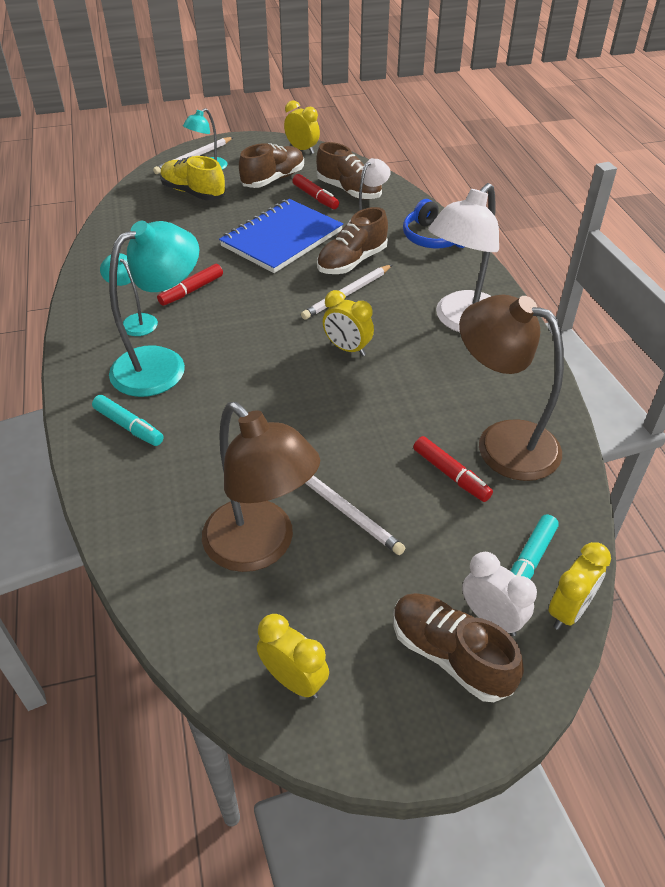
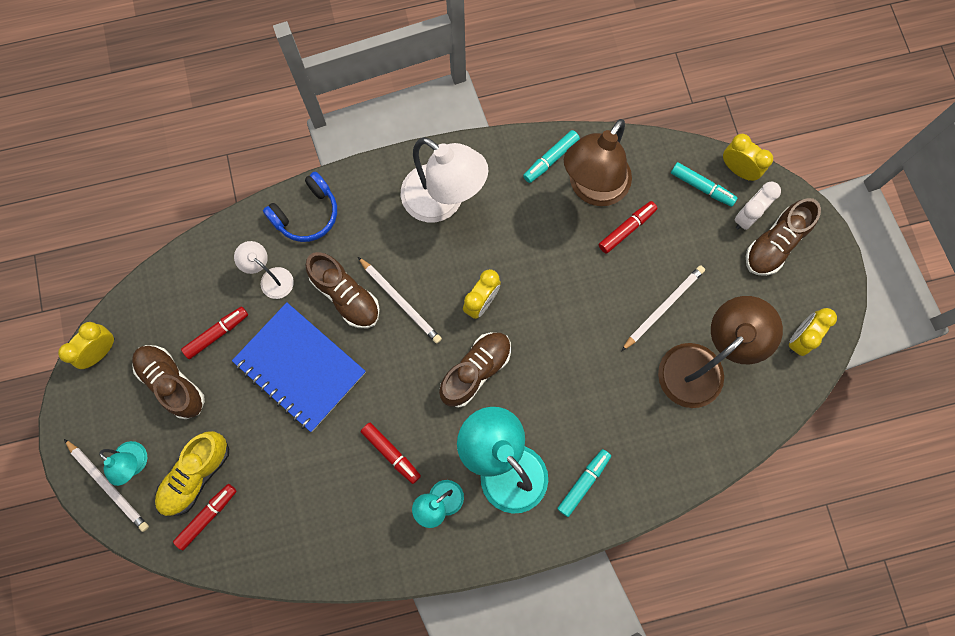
camera: 90 degrees left, 30 degrees up
brown shoe [316,142,382,200] -> brown shoe moved to [439,332,511,408]
none -> red marker [173,484,236,550]
none -> turquoise marker [523,130,580,183]

